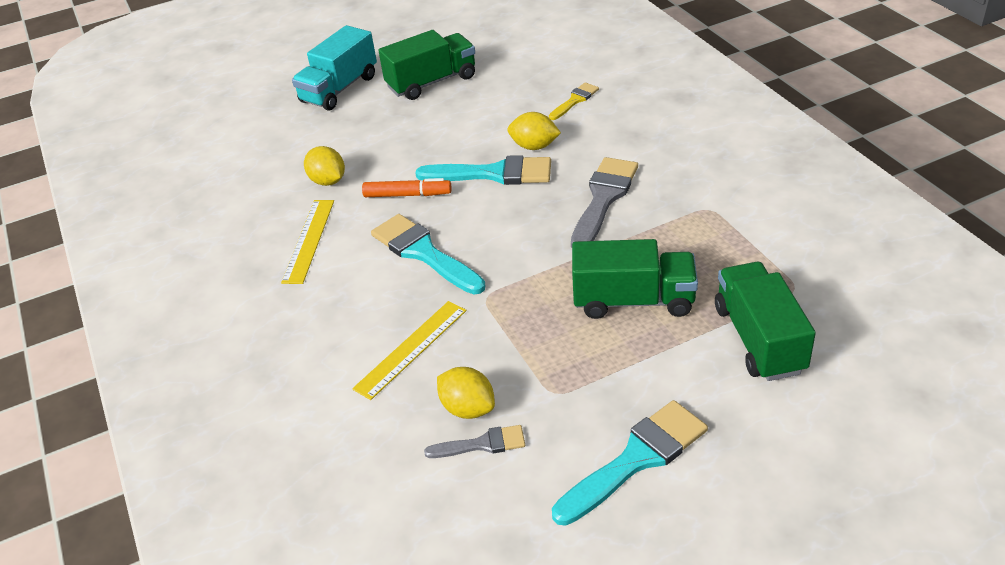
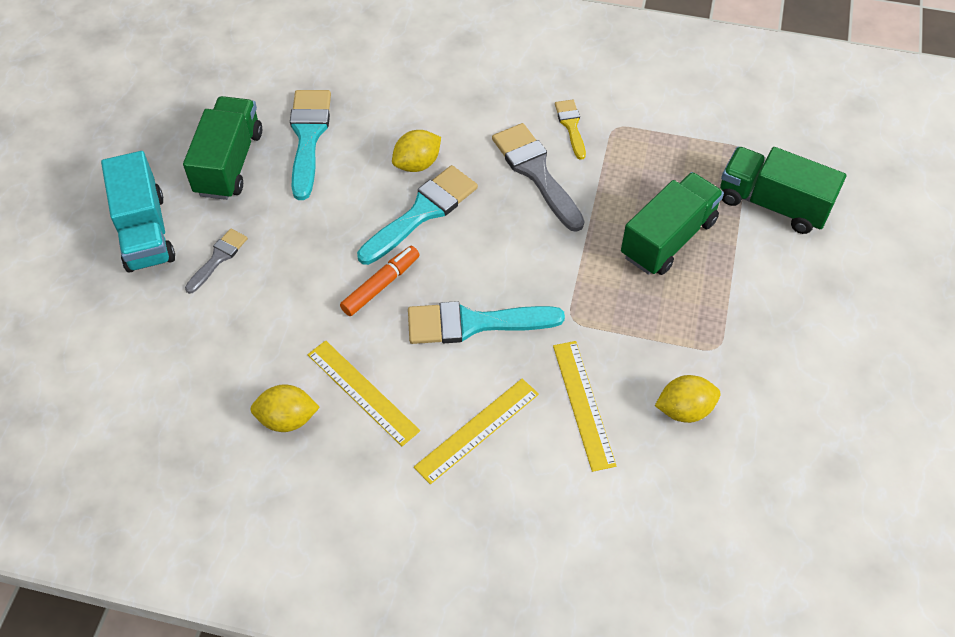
camera: 55 degrees left, 15 degrees up
yellow lemon [304,146,345,186] -> yellow lemon moved to [250,384,320,432]
grey brush [424,425,525,458] -> grey brush moved to [185,229,248,294]
yellow brush [549,82,599,120] -> yellow brush moved to [555,100,586,160]
turquoise brush [552,400,708,526] -> turquoise brush moved to [290,90,331,200]
none -> yellow ruler [414,378,539,485]

